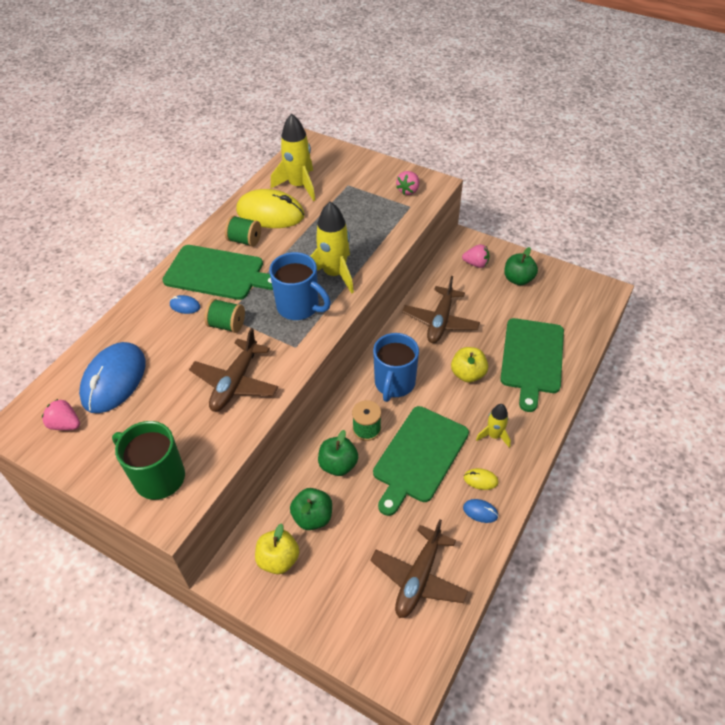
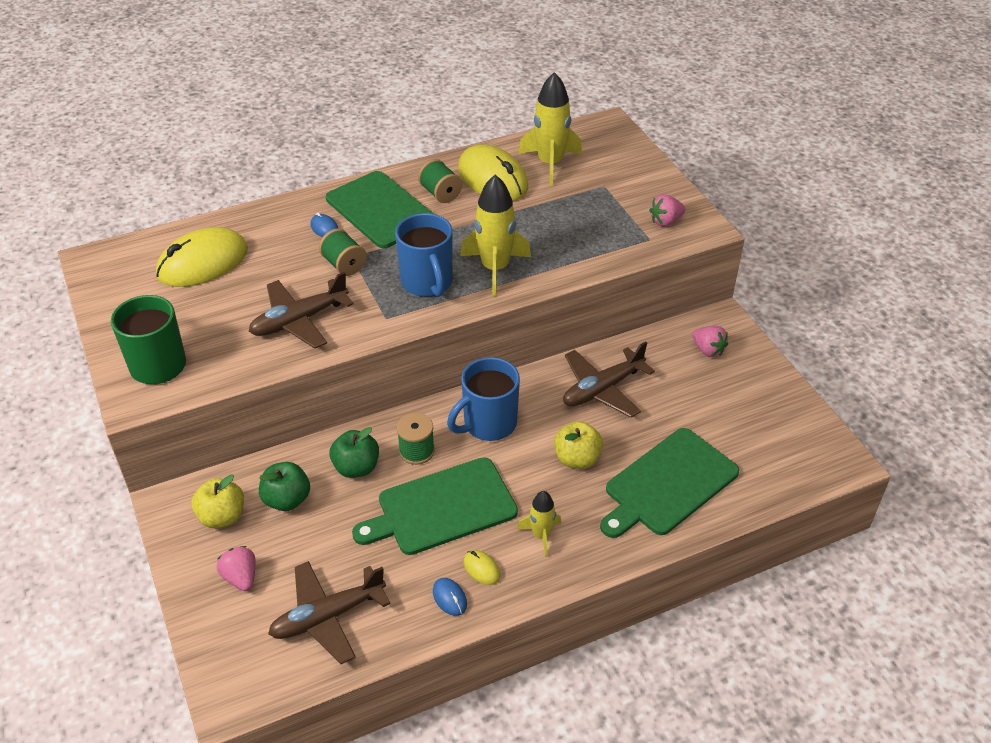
camera: 35 degrees right, 5 degrees down
pink strawberry [42,399,80,430] -> pink strawberry moved to [217,546,255,591]
blue mouse [79,342,146,413] -> yellow mouse [156,227,248,287]
green apple [504,247,538,285] -> none

